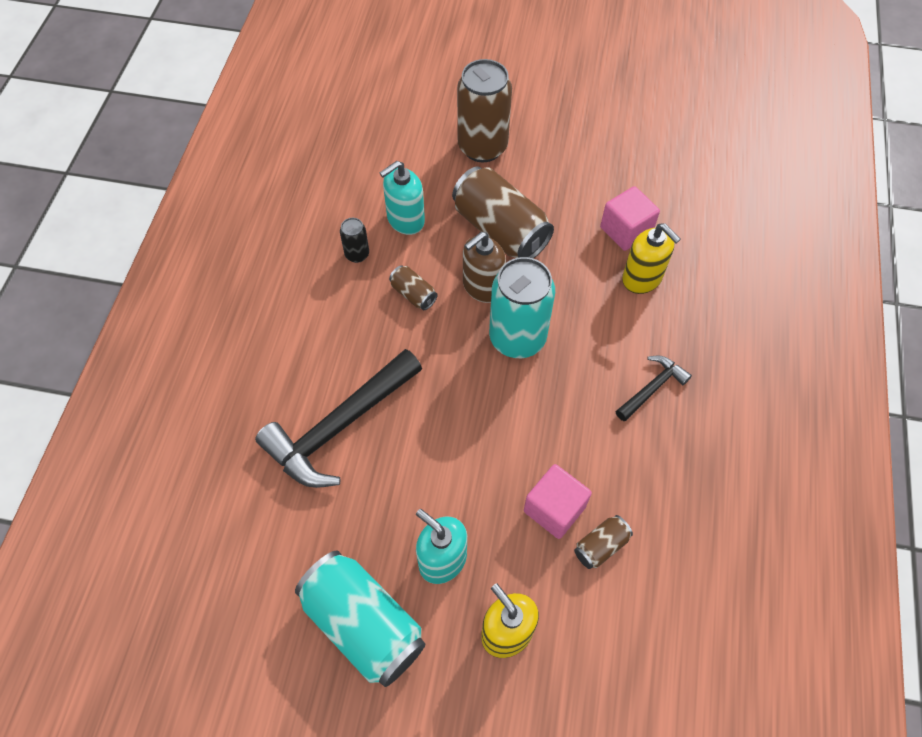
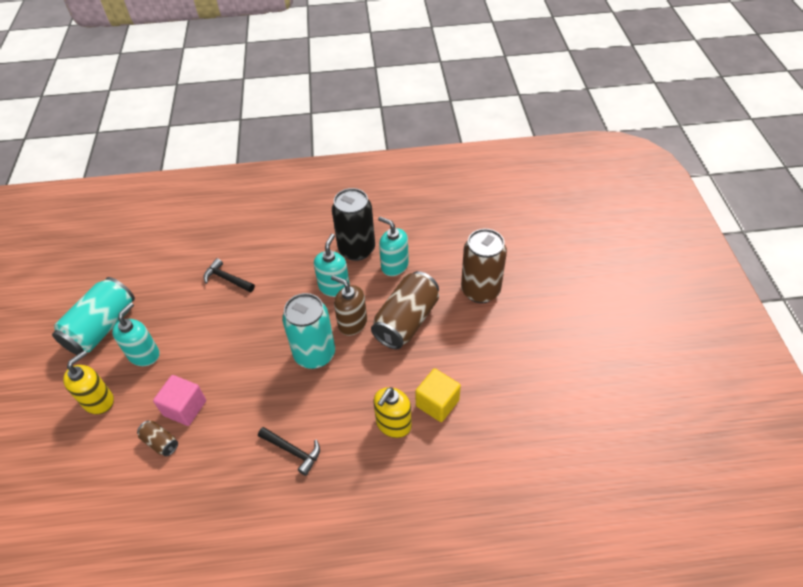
camera: 75 degrees right, 10 degrees down
black hammer [255,349,422,488] -> black hammer [203,258,255,292], size x0.50
black can [340,218,369,263] -> black can [332,188,375,261], size x2.17
brown can [389,265,438,310] -> turquoise soap dispenser [314,234,350,297]
pink cube [600,186,660,251] -> yellow cube [415,369,461,422]

